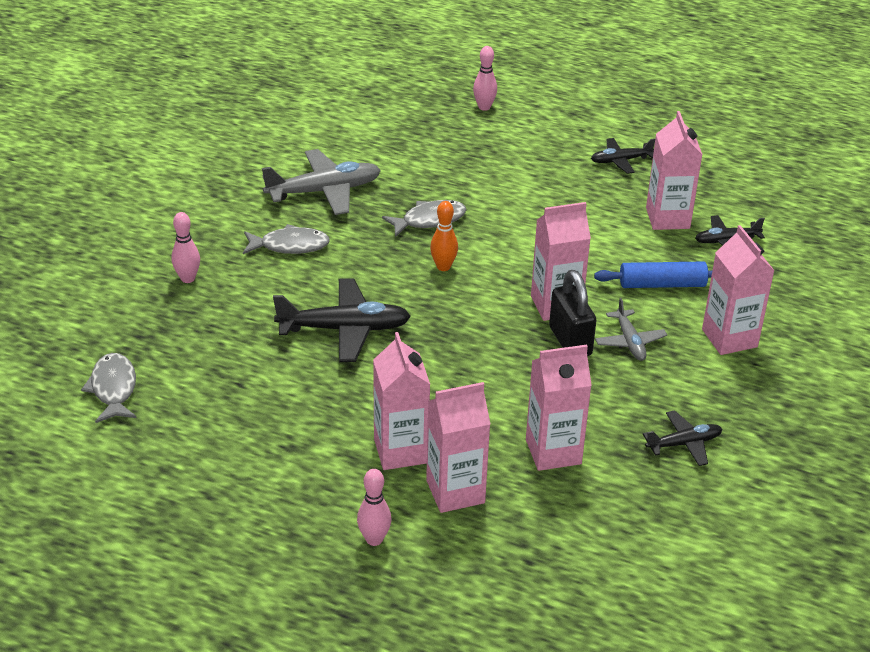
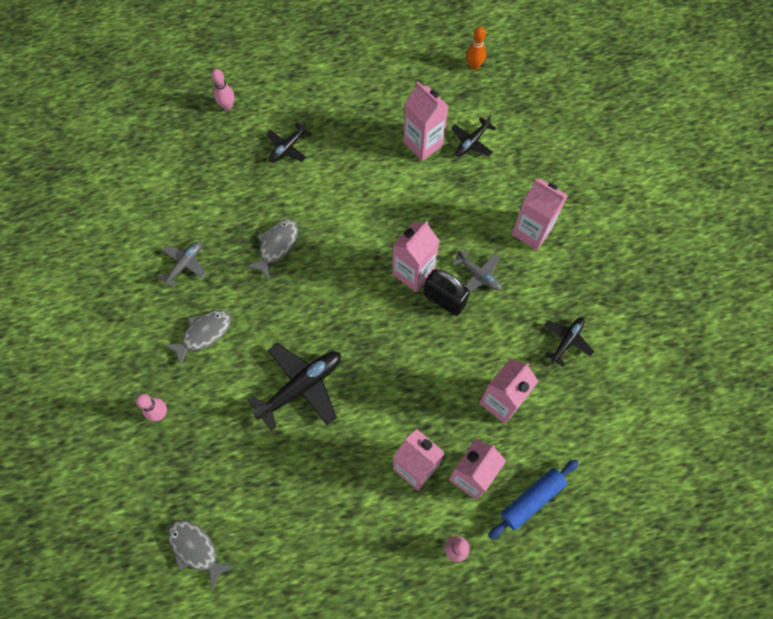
camera: 35 degrees left, 30 degrees up
grey plane [262,149,381,215] -> grey plane [157,241,206,288], size x0.57
orange bowling pin [430,201,458,271] -> orange bowling pin moved to [466,27,486,70]
black plane [591,138,655,174] -> black plane moved to [266,120,311,163]
blue rolling pin [594,262,713,288] -> blue rolling pin moved to [488,459,579,539]

